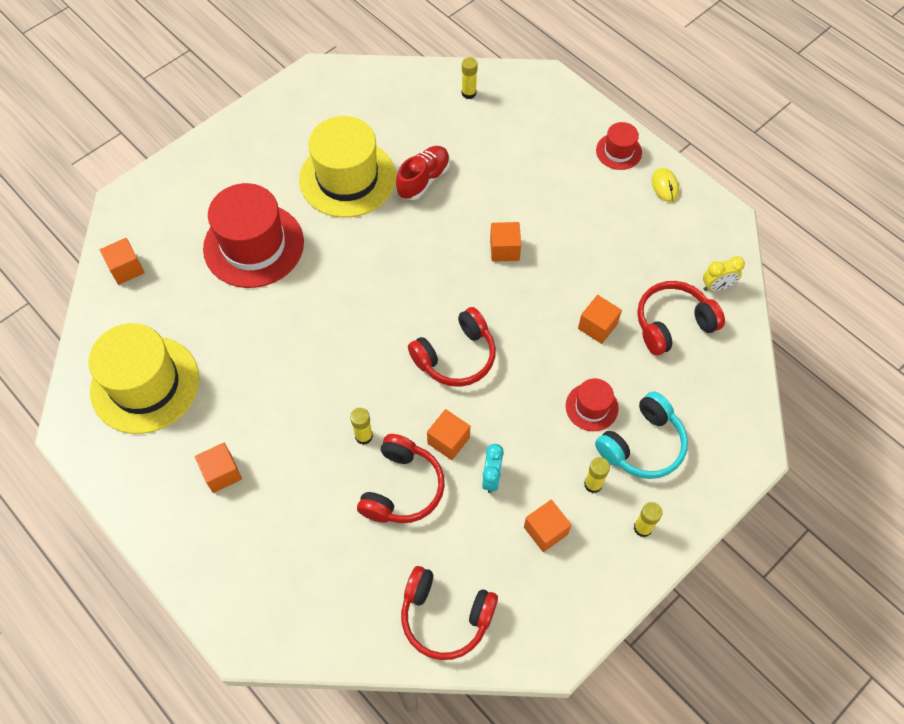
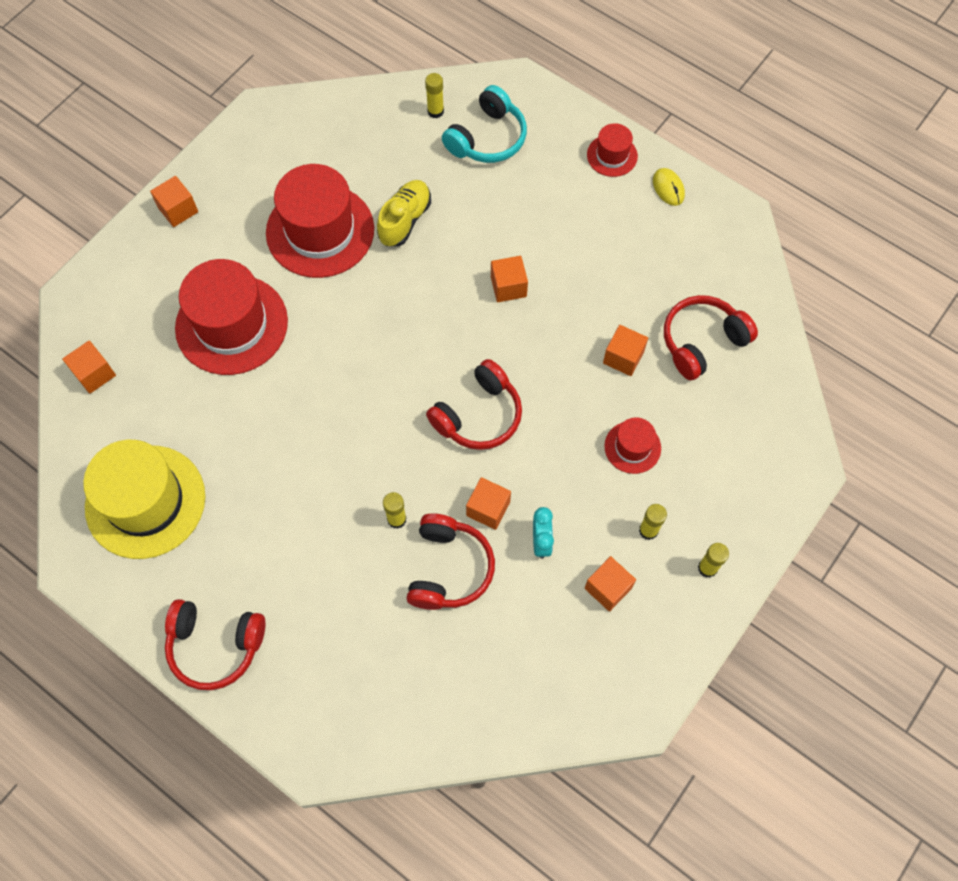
camera: 10 degrees left, 5 degrees up
orange cube [195,443,242,493] -> orange cube moved to [150,176,198,227]
yellow hat [299,116,396,218] -> red hat [266,164,374,278]
red shoe [396,146,450,200] -> yellow shoe [377,180,431,246]
red headphones [401,566,498,660] -> red headphones moved to [165,599,266,690]
turquoise headphones [595,391,688,479] -> turquoise headphones moved to [442,85,527,163]
yellow clock [703,256,745,291] -> none

